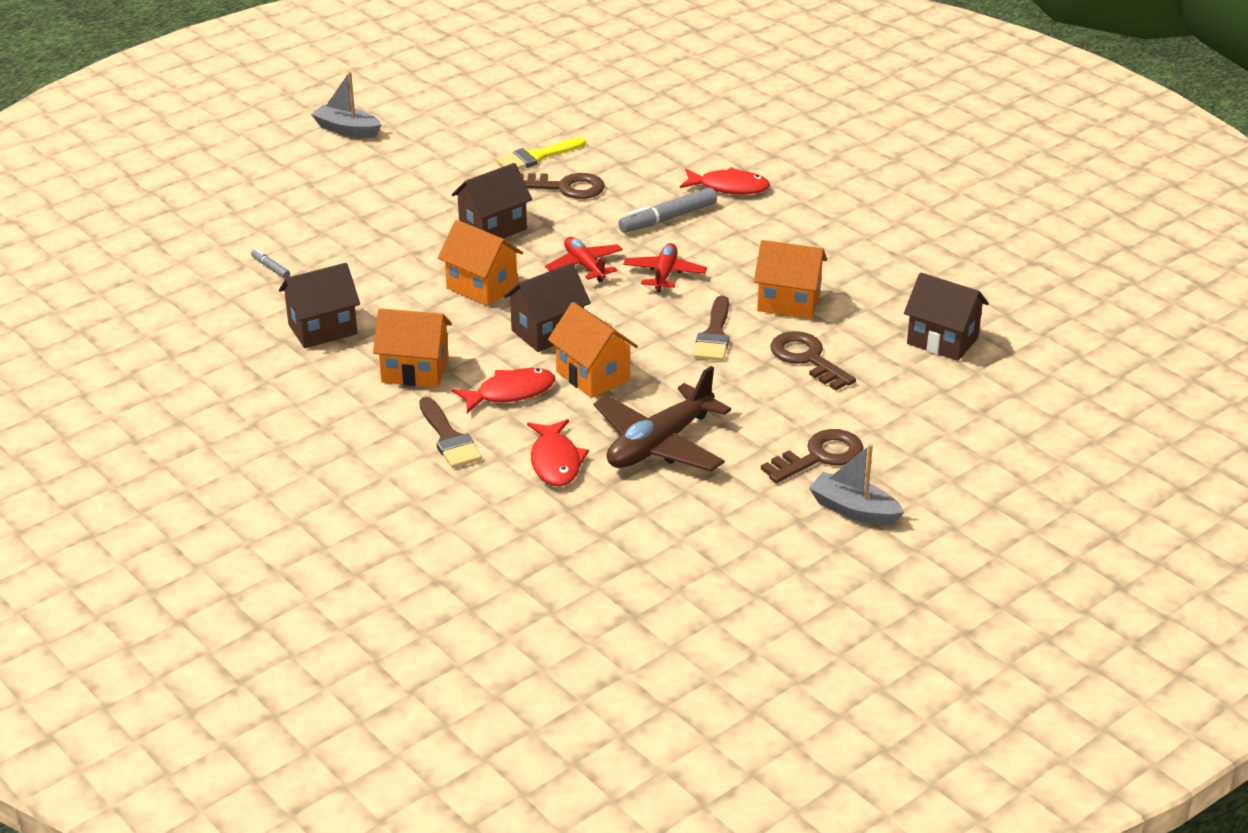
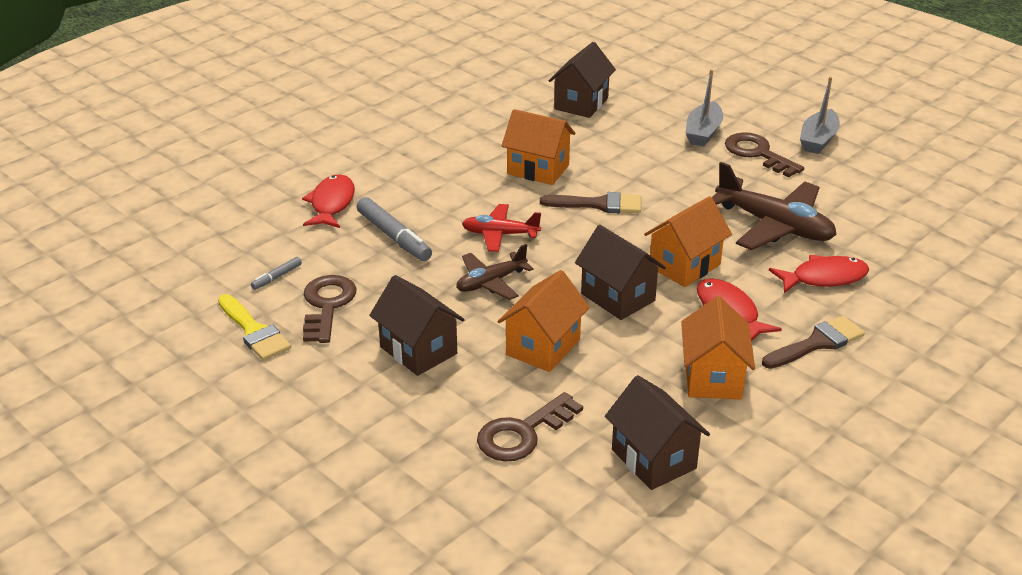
camera: 95 degrees left, 0 degrees up
grey marker [251,249,290,278] -> grey marker moved to [251,257,302,290]
grey boat [311,71,381,138] -> grey boat moved to [685,69,723,146]
red plane [545,237,623,282] -> brown plane [456,244,534,300]
orange house [754,240,827,319] -> orange house turned 75 degrees counterclockwise [502,109,575,185]
brown key [770,331,856,390] -> brown key moved to [477,392,583,462]

